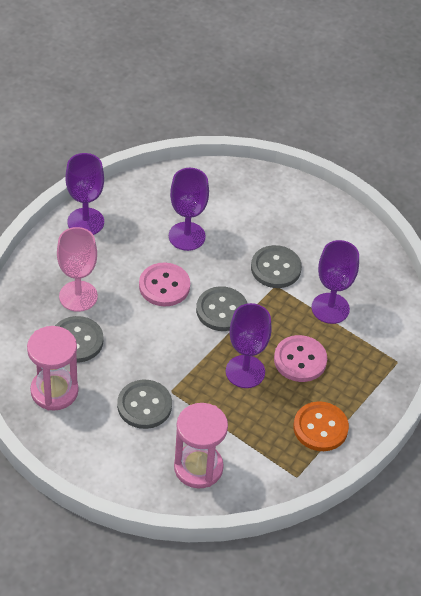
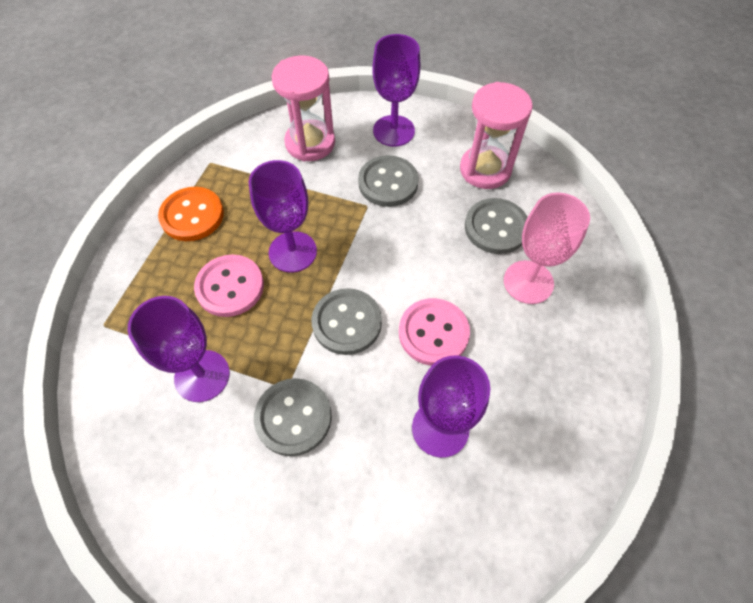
camera: 165 degrees right, 10 degrees up
purple goblet [66,153,104,235] -> purple goblet moved to [372,34,420,147]

